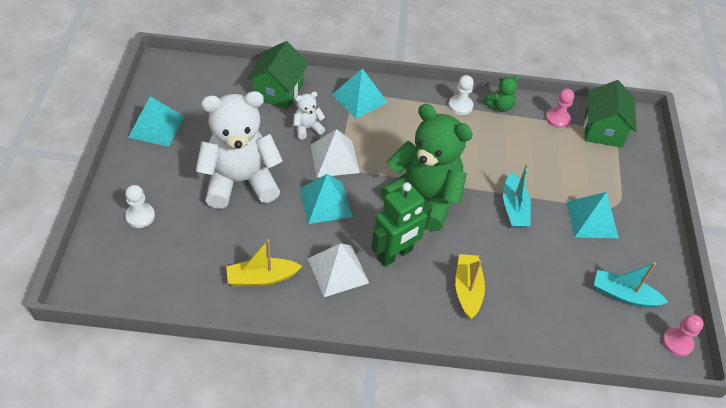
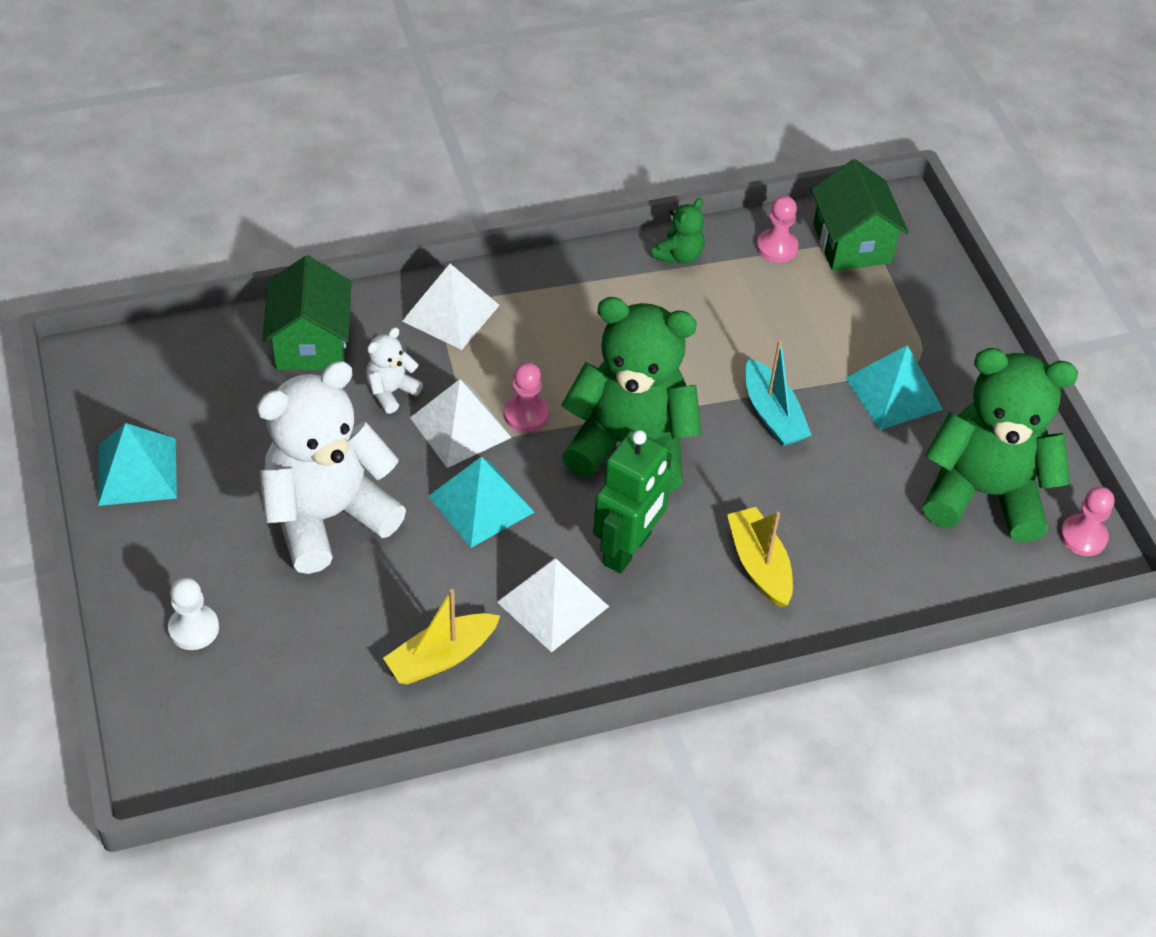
camera: 20 degrees left, 0 degrees up
turquoise pyramid [332,68,388,119] -> white pyramid [402,264,500,350]
white pawn [448,75,474,115] -> none
turquoise boat [594,262,669,308] -> green teddy bear [923,348,1078,542]
none -> pink pawn [504,363,549,432]

